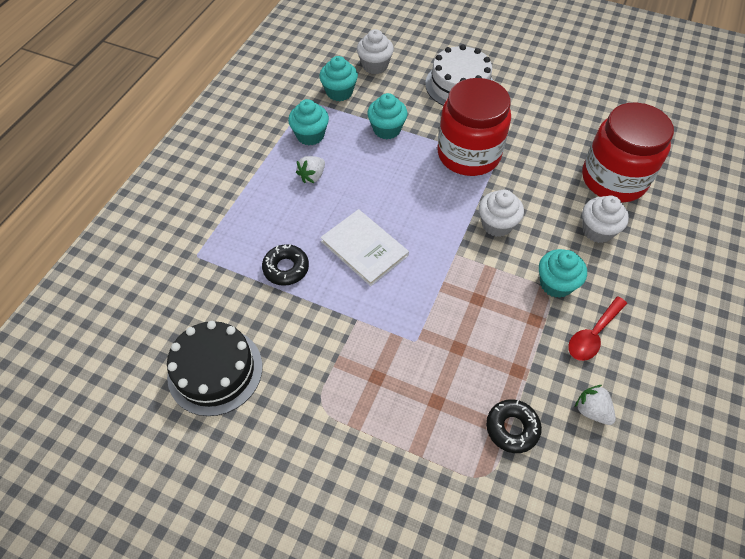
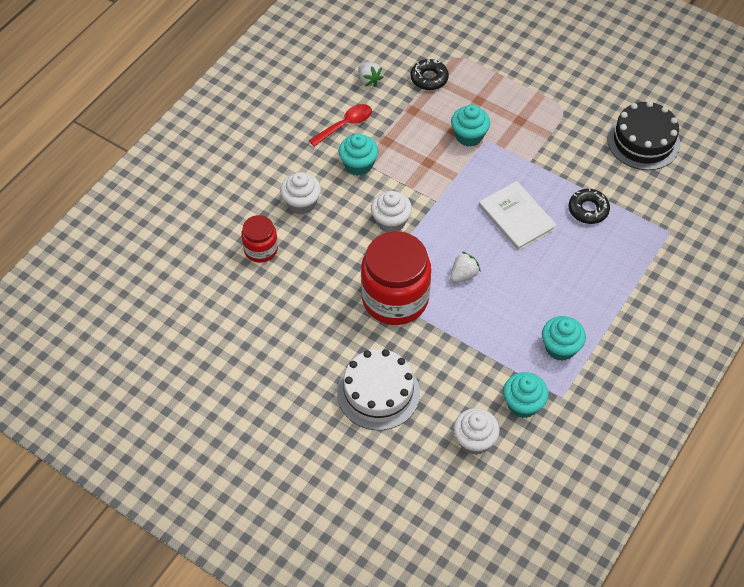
camera: 170 degrees left, 0 degrees up
white strawberry [296,156,325,183] -> white strawberry moved to [450,251,481,282]
turquoise cupcake [367,93,408,139] -> turquoise cupcake moved to [451,105,490,147]
red jar [582,103,674,202] -> red jar [241,215,278,263], size x0.52

